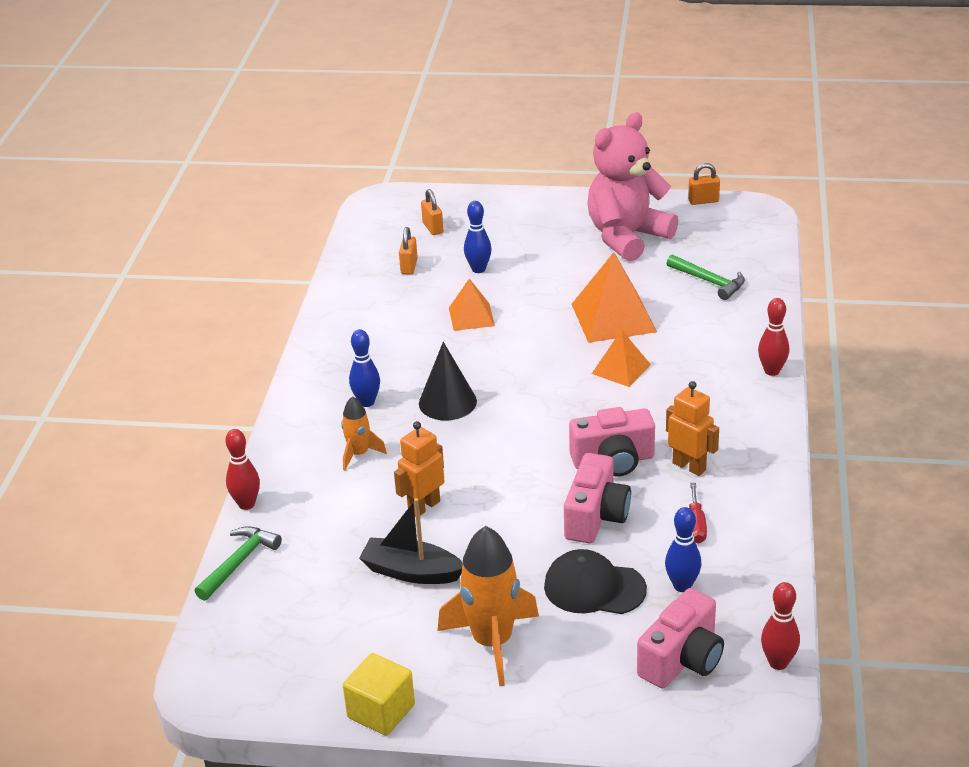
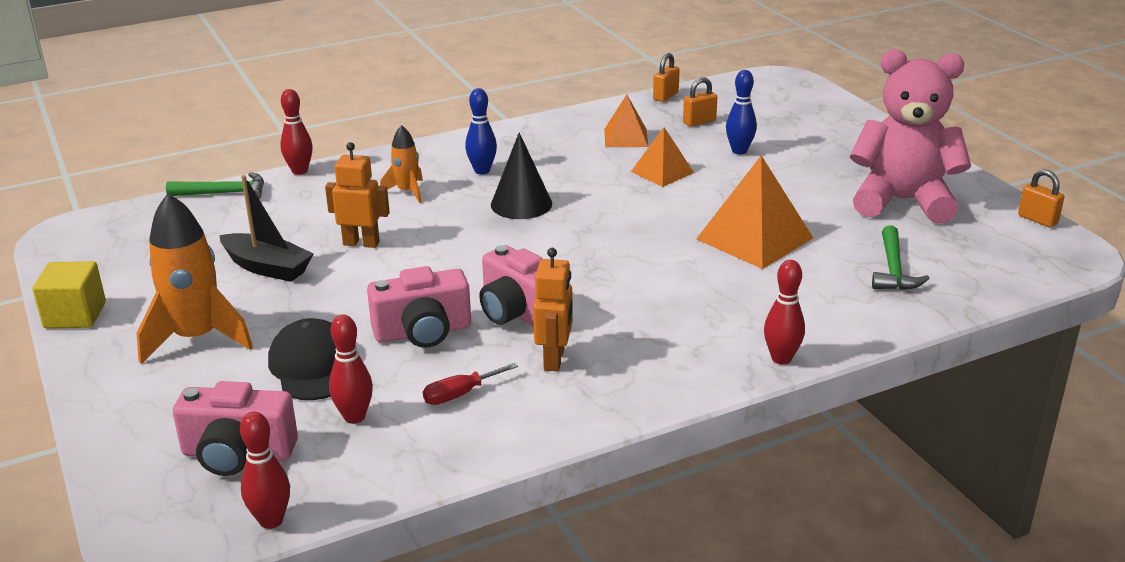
camera: 55 degrees right, 5 degrees down
black boat [359,498,463,584] -> black boat turned 135 degrees clockwise [219,175,313,282]
orange padlock [421,189,444,235] -> orange padlock moved to [653,53,680,102]
orange pyramid [592,330,651,387] -> orange pyramid moved to [604,94,648,147]
blue bowling pin [665,507,702,592] -> red bowling pin [329,315,373,424]

